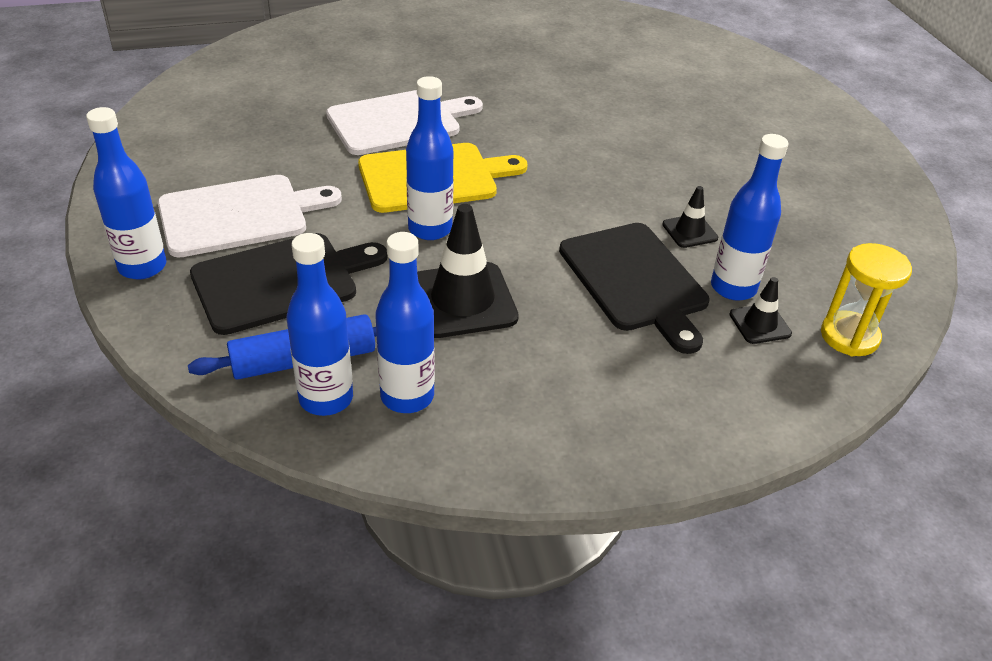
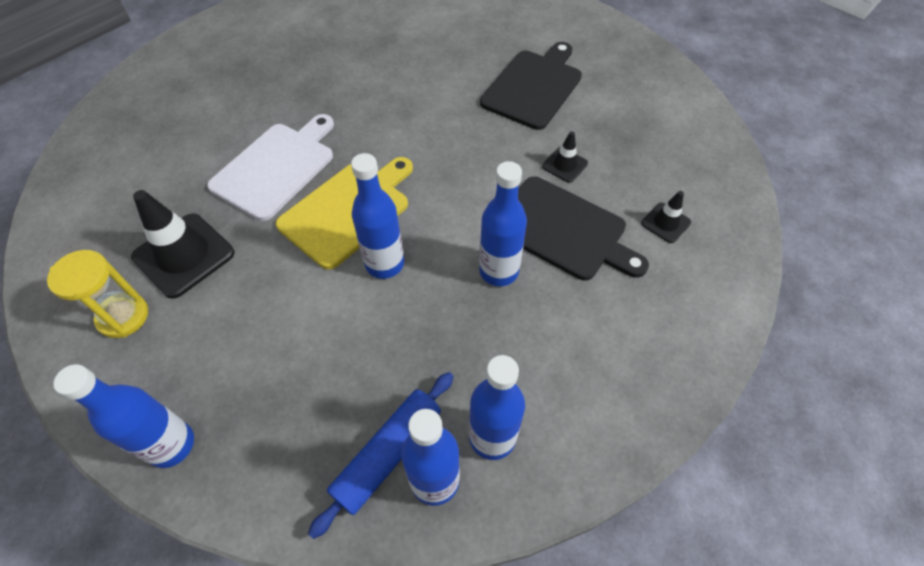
camera: 30 degrees left, 15 degrees up
white cutting board [158,175,342,258] -> none
black cutting board [190,233,388,335] -> black cutting board moved to [480,42,582,130]
black traffic cone [417,204,519,338] -> black traffic cone moved to [131,190,235,299]
blue bottle [711,134,789,301] -> blue bottle moved to [479,161,527,286]
yellow hourglass [821,243,912,356] -> yellow hourglass moved to [47,250,148,338]

